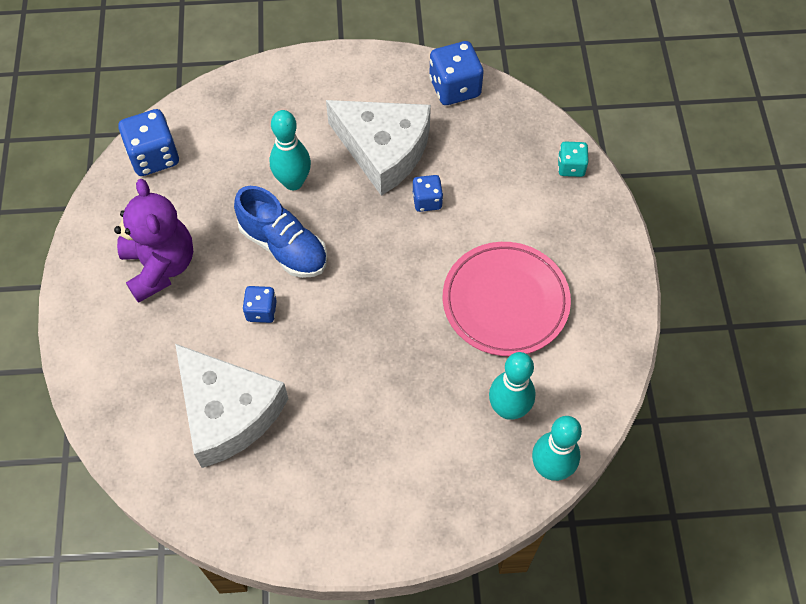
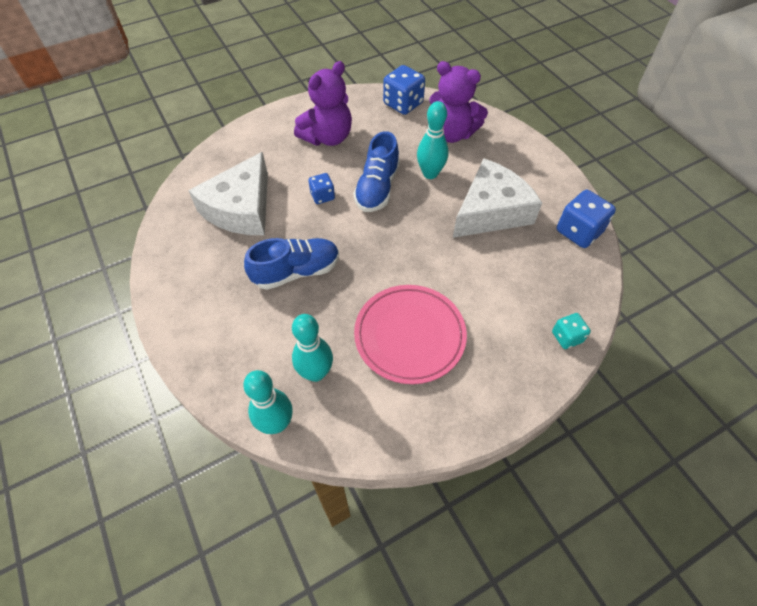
camera: 65 degrees right, 5 degrees down
white cheese [326,100,431,196] -> white cheese turned 135 degrees counterclockwise [453,158,542,238]
blue dice [413,175,443,212] -> none
none -> blue shoe [244,238,339,290]
none -> purple teddy bear [429,61,488,143]

